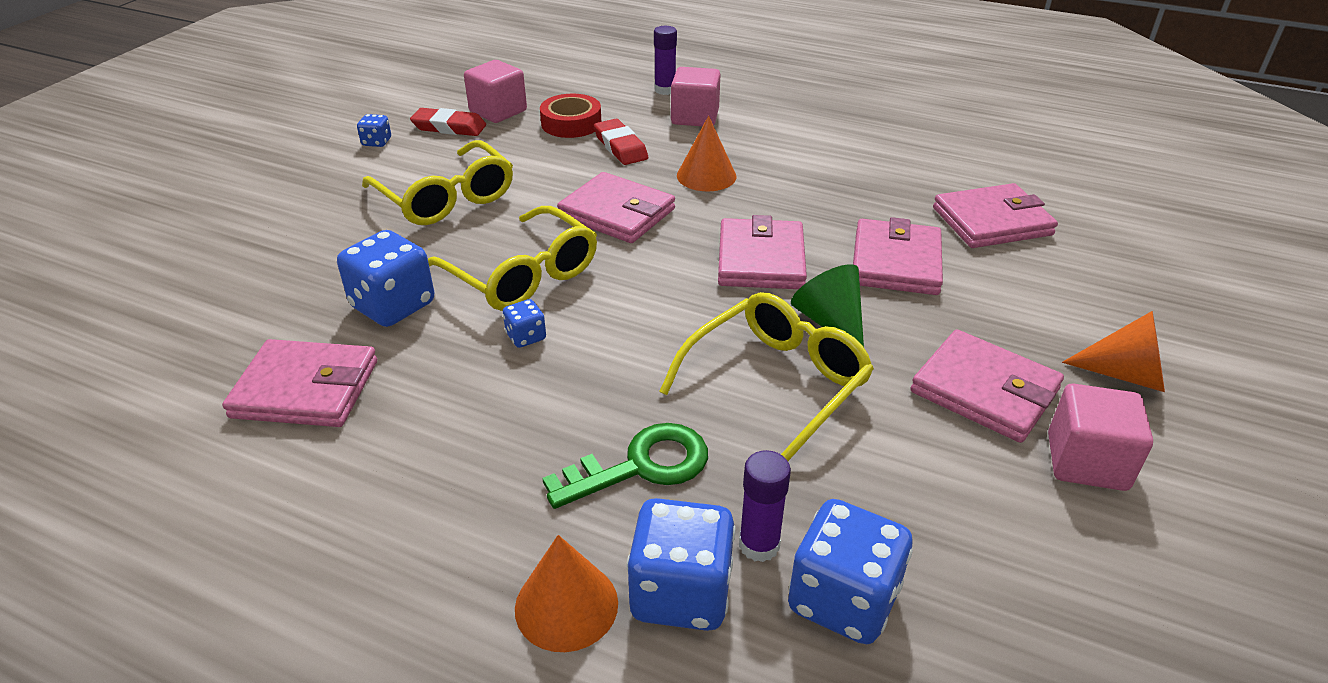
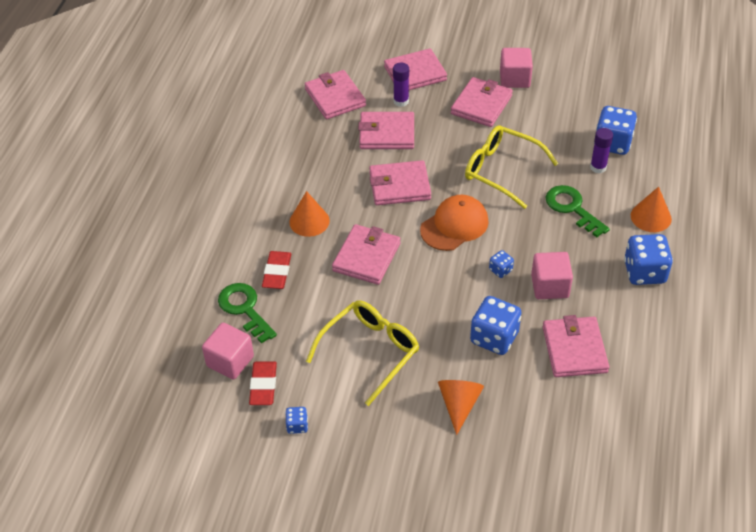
camera: 100 degrees left, 10 degrees up
yellow glasses [428,206,597,311] -> none
red tape [540,94,601,138] -> green key [218,283,277,344]
red eraser [594,119,648,165] -> red eraser turned 45 degrees counterclockwise [262,251,291,289]
blue dice [626,498,735,631] -> blue dice moved to [624,234,673,285]
purple glue stick [654,26,677,95] -> purple glue stick moved to [393,62,409,107]
pink cube [671,67,721,126] -> pink cube moved to [531,252,573,299]
green cone [791,264,864,347] -> none
orange cone [1062,311,1165,392] -> orange cone moved to [438,380,484,435]
none -> pink wallet [384,48,447,90]
none -> orange cap [420,195,489,251]

